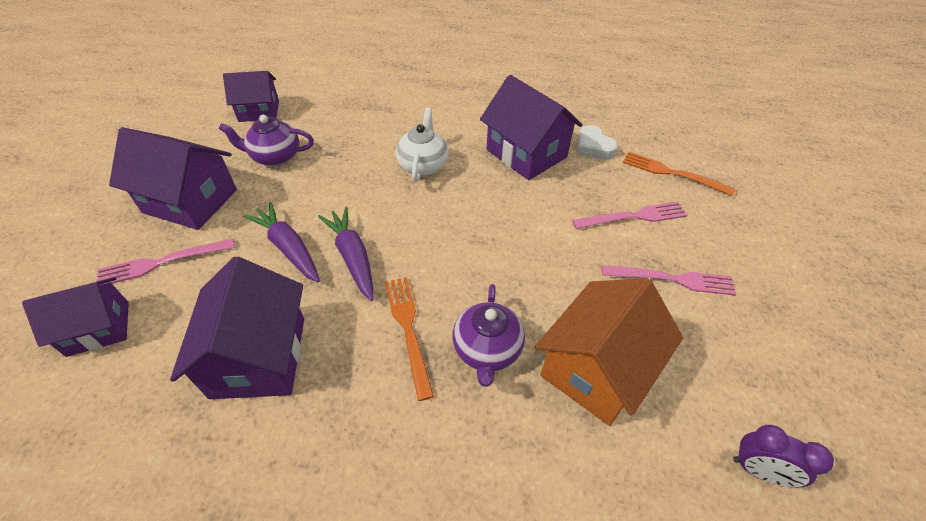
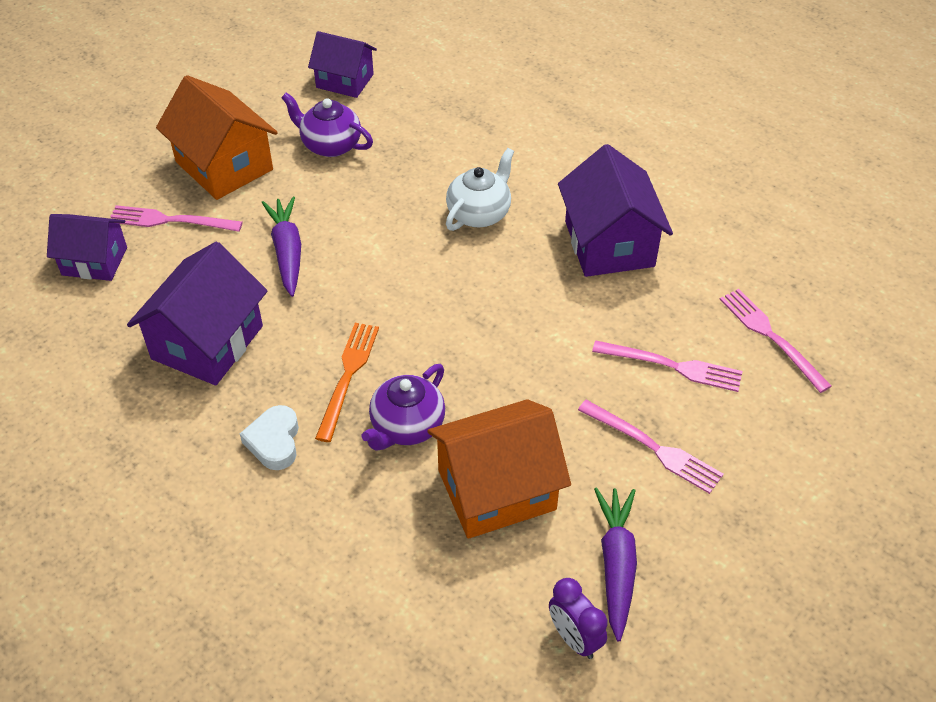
camera: 30 degrees right, 0 degrees up
purple house [109,127,237,230] -> orange house [156,75,278,200]
purple carrot [318,207,374,301] -> purple carrot moved to [594,487,637,642]
white heart [577,125,618,160] -> white heart moved to [240,405,299,470]
orange fork [623,152,735,196] -> pink fork [719,289,832,393]

